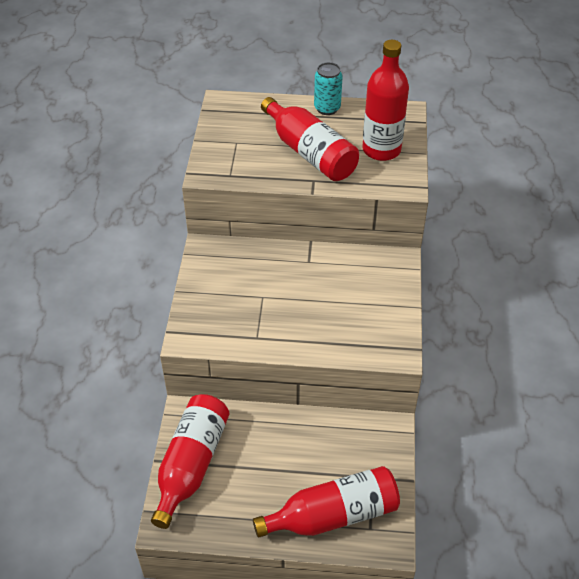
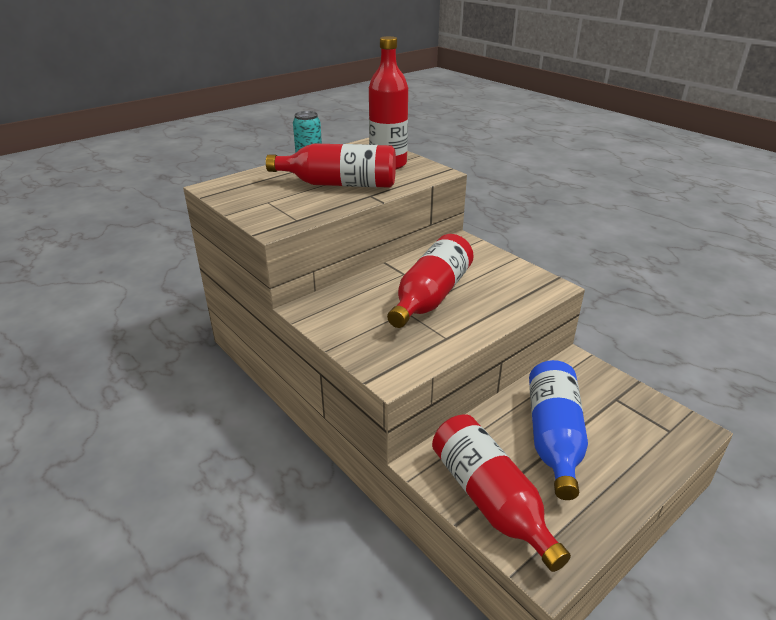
camera: 45 degrees left, 15 degrees down
red bottle [253,466,400,538] -> red bottle moved to [387,234,474,328]
none -> blue bottle [529,360,588,500]

